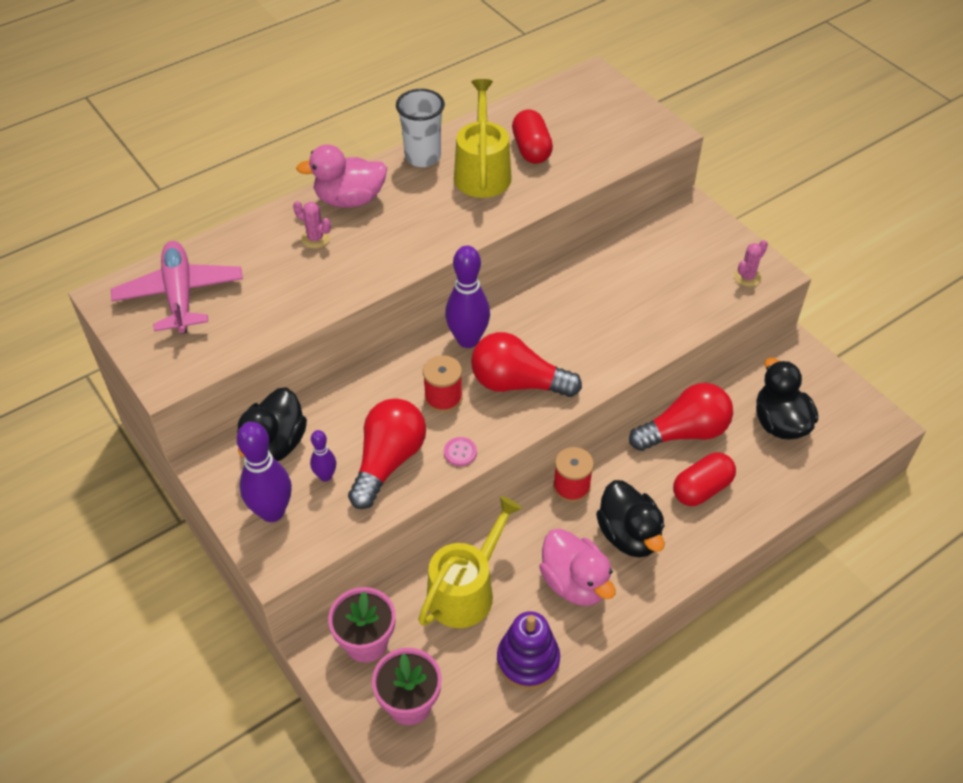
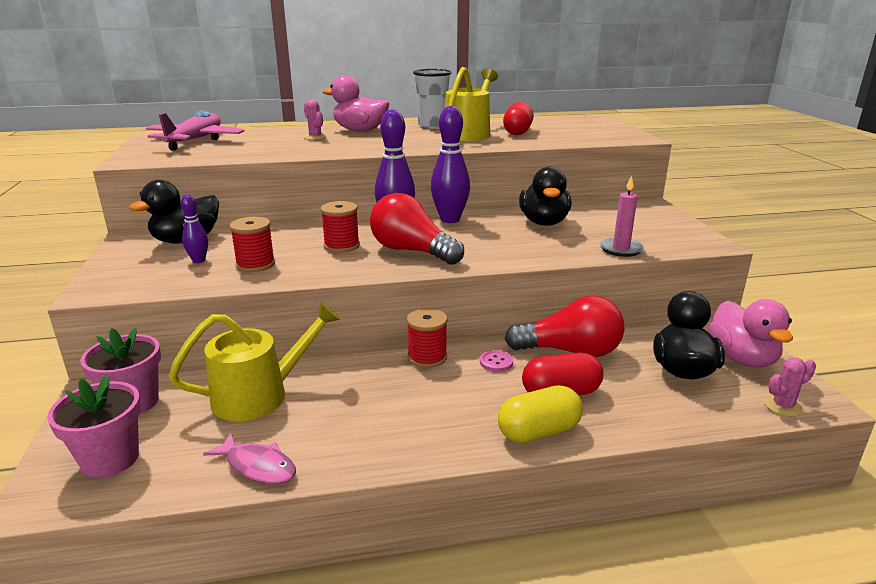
camera: 25 degrees right, 25 degrees down
purple bowling pin [237,422,292,522] -> purple bowling pin moved to [431,106,470,223]
red light bulb [348,398,426,509] -> red spool [229,217,275,272]
pink button [444,437,477,466] -> pink button moved to [480,350,513,372]
purple stacking toy [497,611,560,690] -> pink fish [203,433,296,484]
pink duck [539,529,616,606] -> pink duck moved to [708,299,793,367]
black duck [596,480,665,557] -> black duck moved to [519,167,572,226]
pink cactus [734,240,768,287] -> pink cactus moved to [764,357,816,417]
none -> yellow capsule [498,385,583,443]
none -> pink candle [599,175,644,257]

